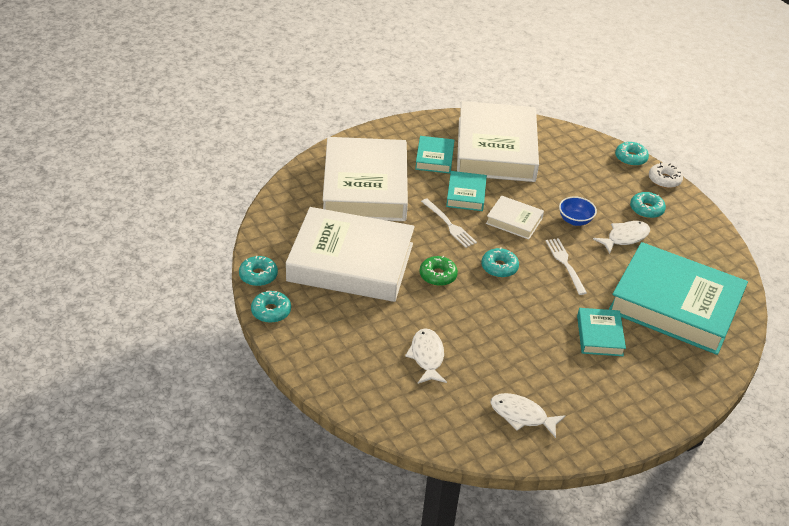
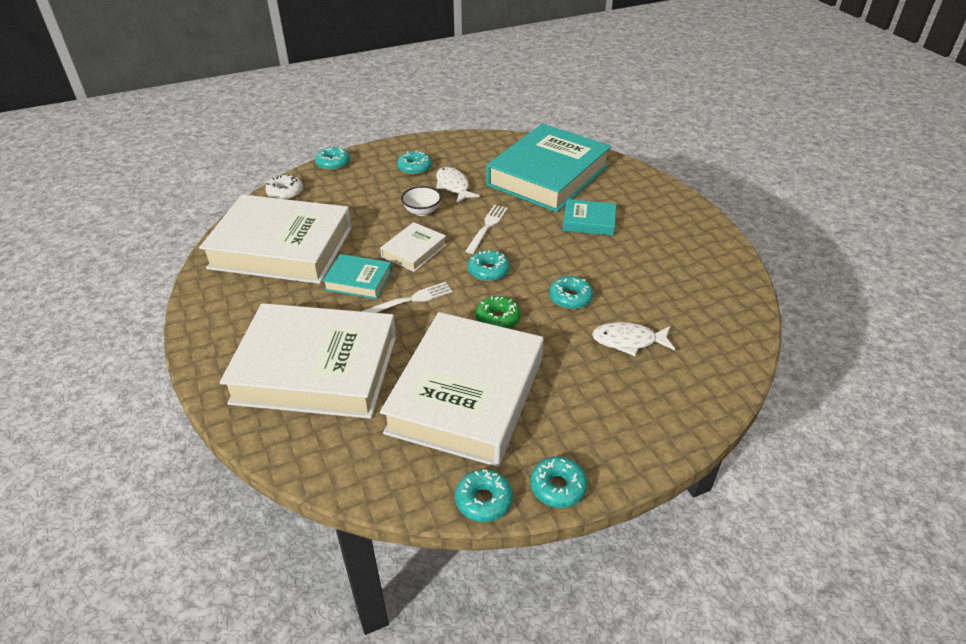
camera: 80 degrees left, 0 degrees up
turquoise book [415,136,455,174] -> none
white fish [490,393,565,438] -> none
white fork [546,238,587,295] -> white fork turned 120 degrees clockwise [465,205,508,254]
blue bowl [559,196,597,226] -> white bowl [401,186,441,216]
white donut [649,162,683,188] -> white donut moved to [265,174,303,200]
none -> turquoise donut [549,276,593,309]

